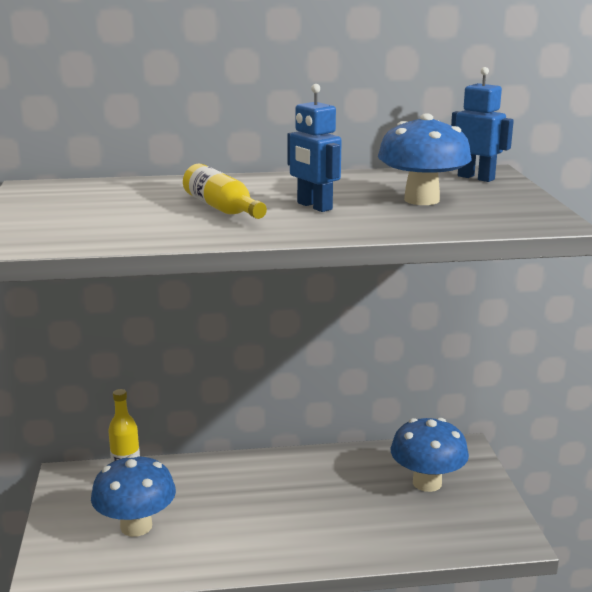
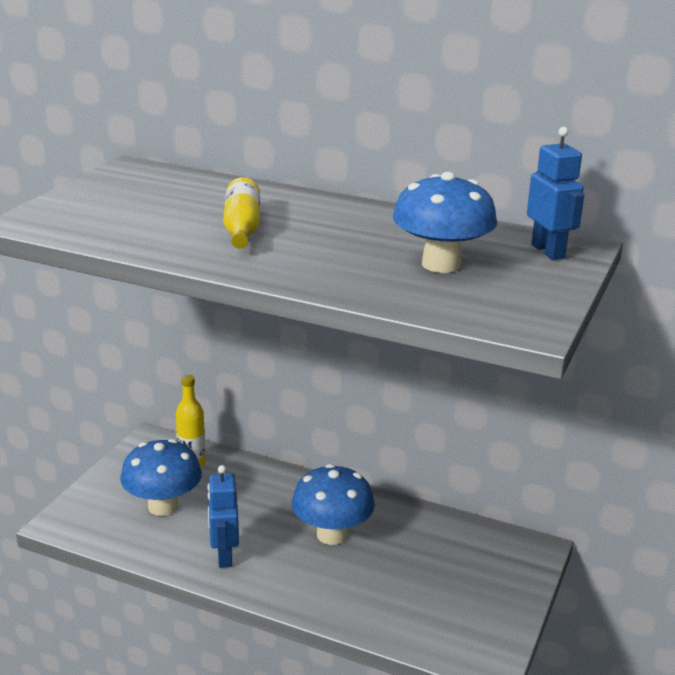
camera: 30 degrees right, 5 degrees up
blue robot [287,84,342,212] -> blue robot moved to [207,465,239,568]
blue mushroom [391,418,469,492] -> blue mushroom moved to [292,464,375,545]

